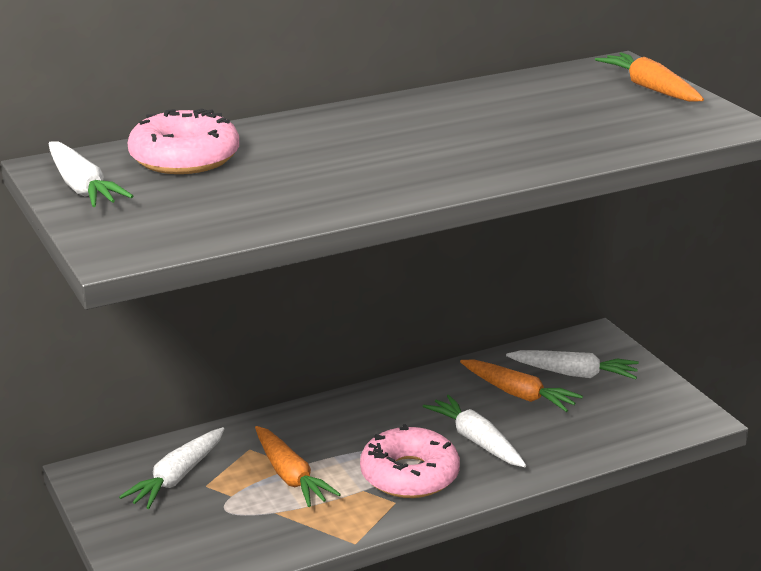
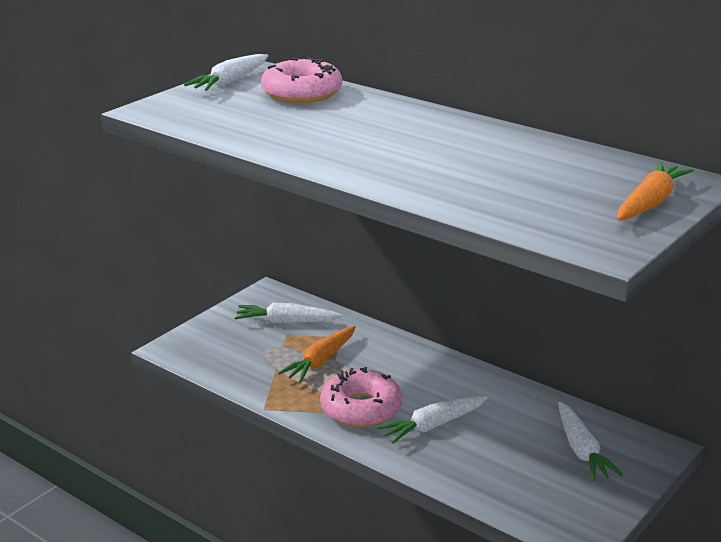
camera: 65 degrees right, 0 degrees up
white carrot [423,395,526,467] -> white carrot turned 150 degrees counterclockwise [377,396,488,444]
orange carrot [460,359,583,412] -> none

